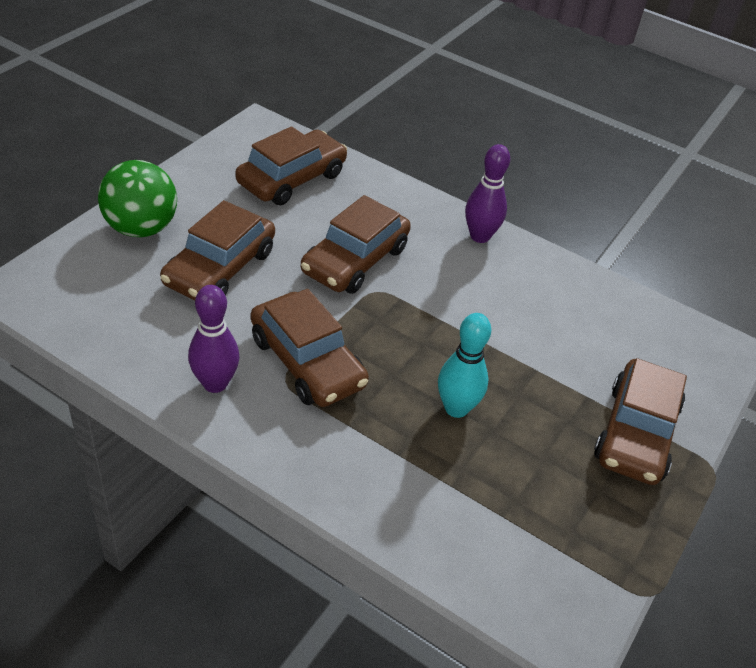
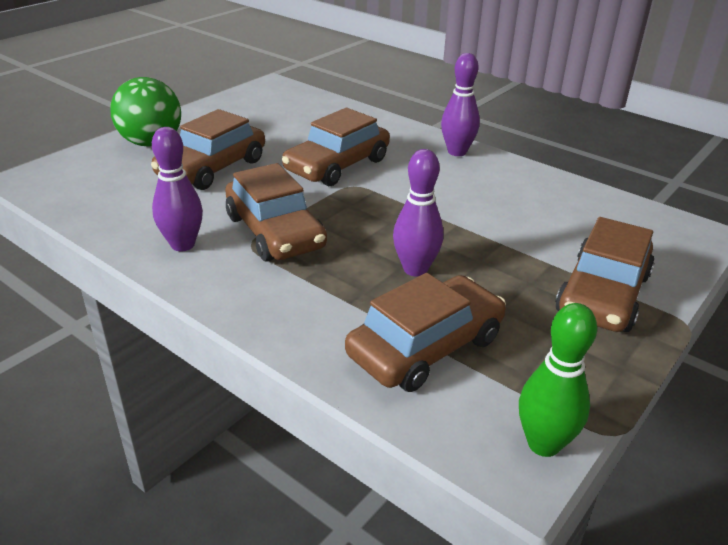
camera: 10 degrees right, 10 degrees down
brown car [235,126,347,205] -> brown car moved to [345,273,506,392]
turquoise bowling pin [438,313,491,418] -> purple bowling pin [393,149,444,277]
none -> green bowling pin [519,303,597,457]

